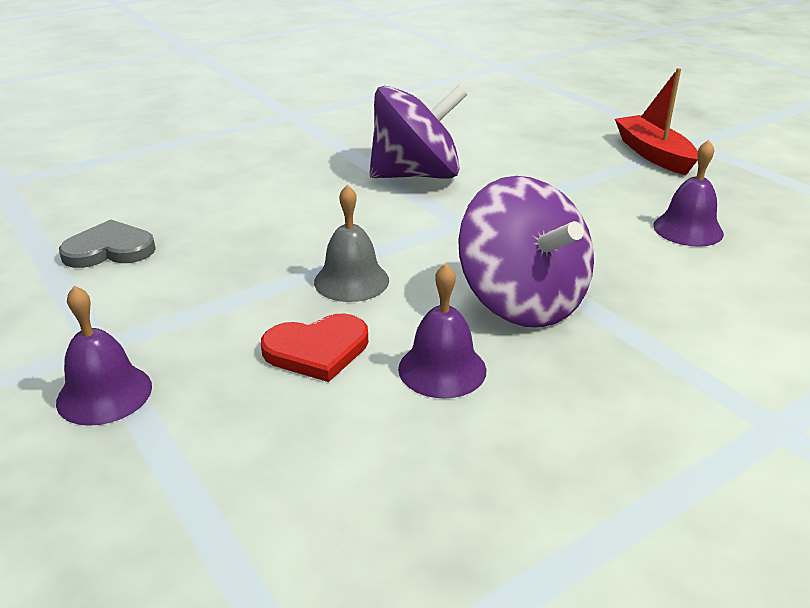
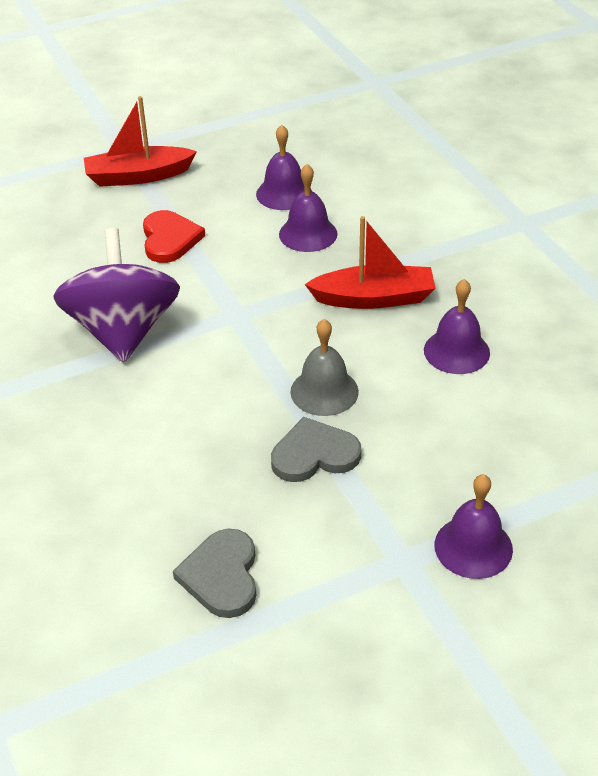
camera: 80 degrees left, 10 degrees up
red heart [261,313,368,382] -> red heart moved to [143,210,205,263]
purple spinning top [458,176,594,327] -> red boat [305,216,436,309]
none -> grey heart [271,417,361,482]
none -> purple bell [279,164,338,252]

